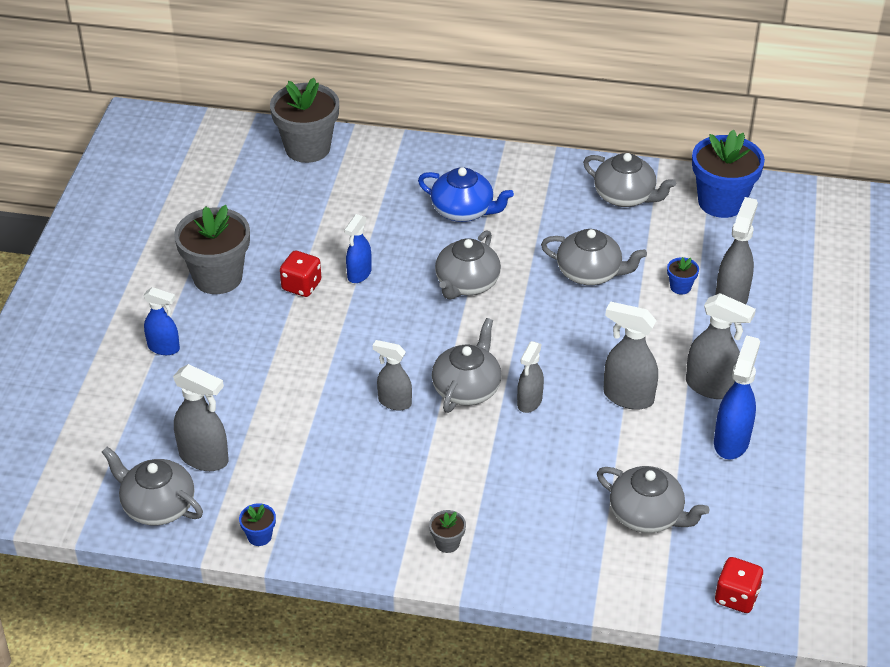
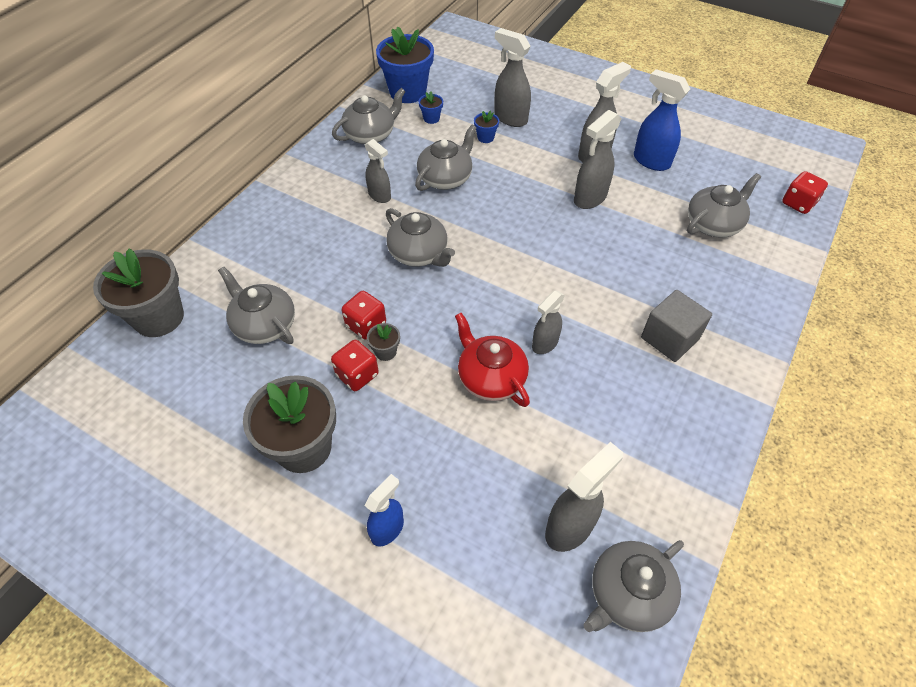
camera: 70 degrees left, 10 degrees up
blue flower pot [239,503,276,546] -> blue flower pot moved to [419,91,443,124]
blue spray bottle [344,214,372,283] -> red dice [342,291,386,340]
blue teapot [418,167,514,222] -> none
grey flower pot [429,510,466,553] -> grey flower pot moved to [367,323,400,361]
grey teapot [432,318,502,413] -> grey teapot moved to [218,267,295,344]
grey spray bottle [517,341,544,413] -> grey spray bottle moved to [365,139,391,203]
none -> red teapot [455,313,530,407]
none -> grey cube [641,290,712,362]

